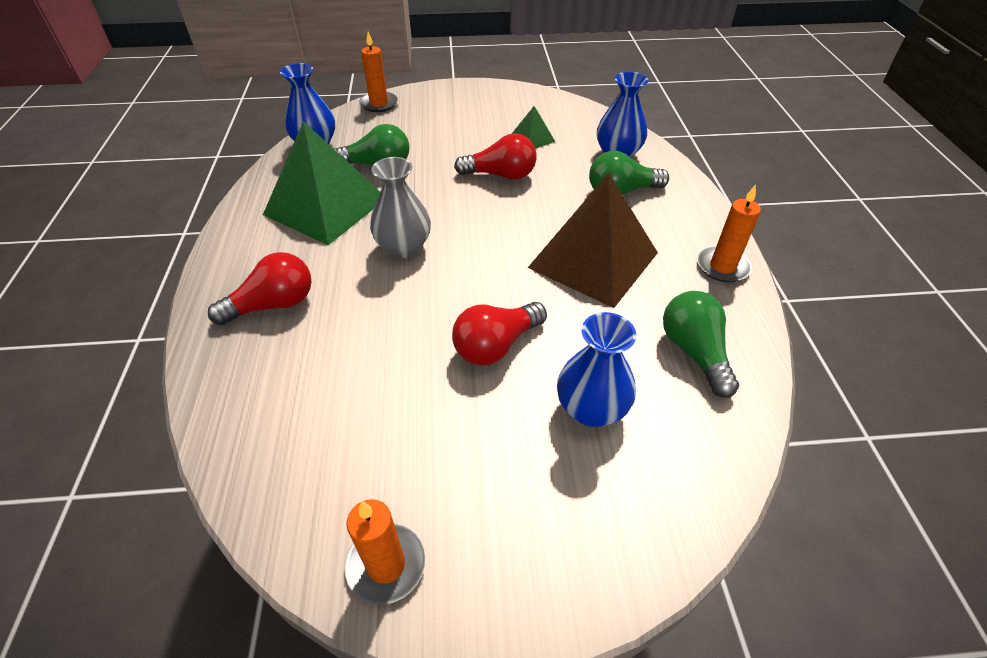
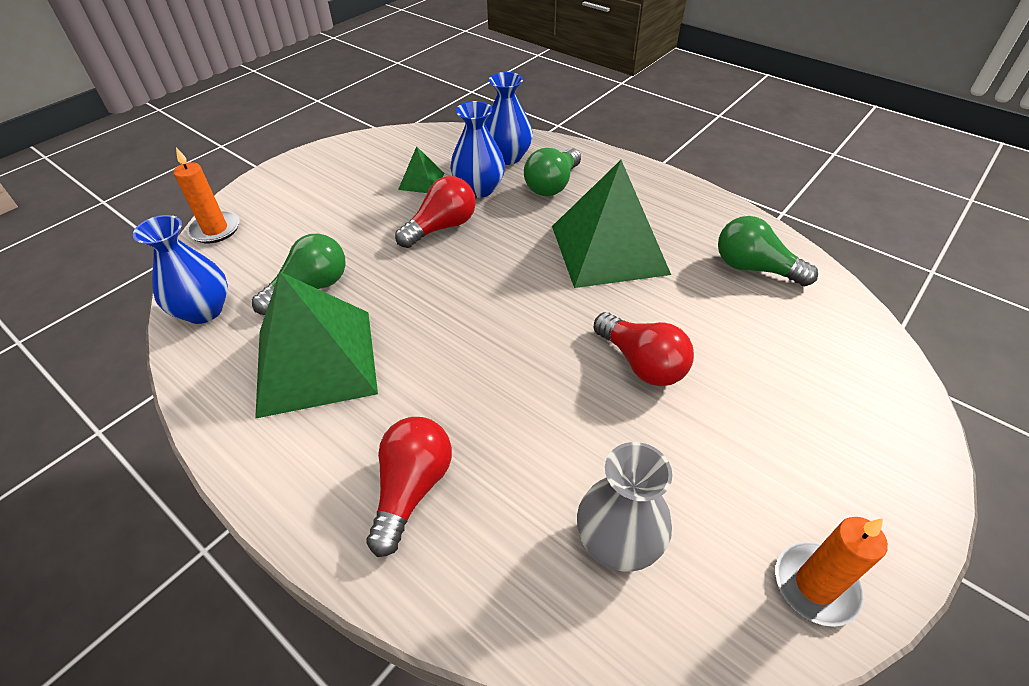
camera: 45 degrees left, 0 degrees up
grey vase [370,157,431,258] -> grey vase moved to [577,442,672,572]
red light bulb [452,302,547,365] -> red light bulb turned 45 degrees counterclockwise [594,312,694,386]
brown pyramid [528,173,658,308] -> green pyramid [552,160,671,288]
blue vase [557,312,636,427] -> blue vase moved to [450,101,505,198]
orange candle [697,185,761,282] -> none

